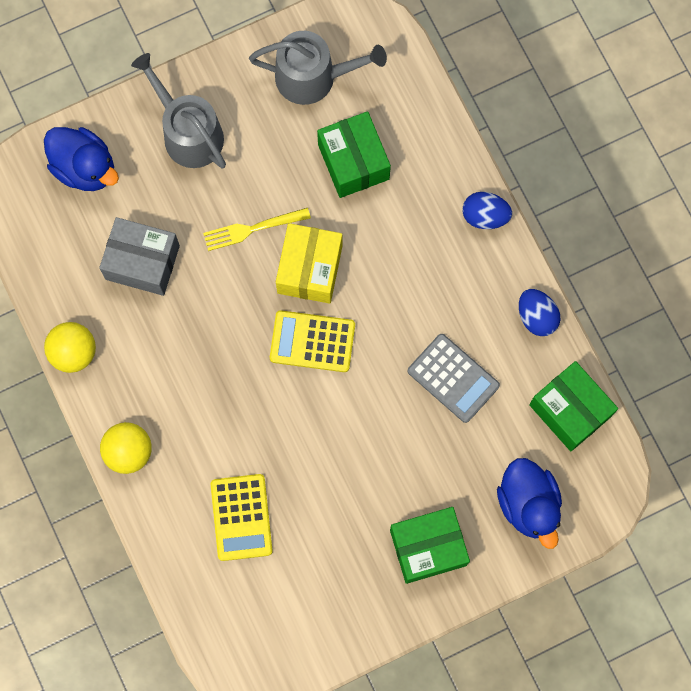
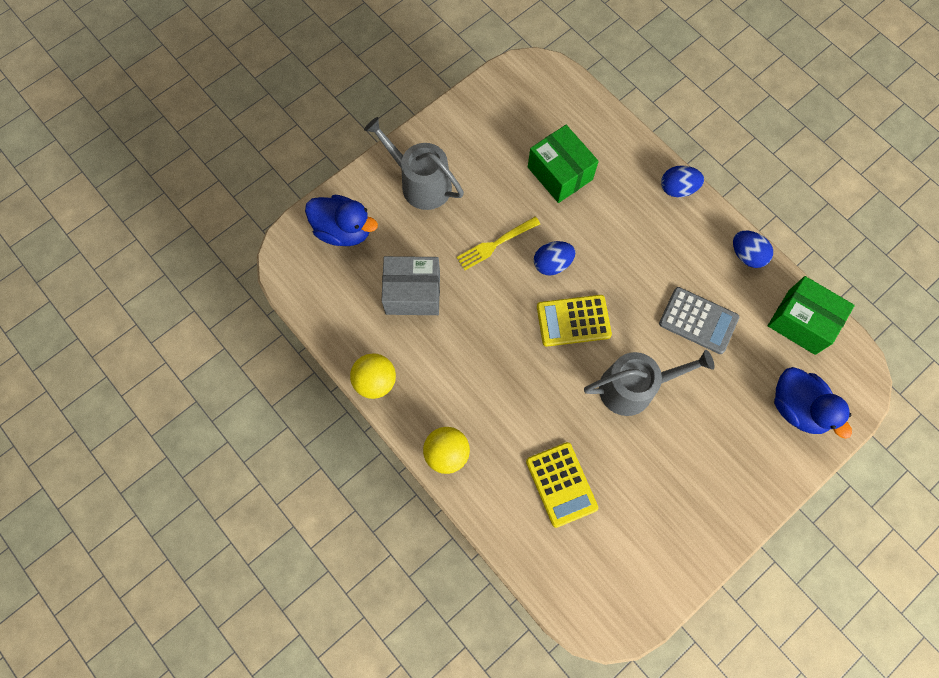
camera: 15 degrees left, 5 degrees down
grey watering can [249,31,387,105] -> grey watering can moved to [584,350,714,416]
yellow box [276,223,342,304] -> blue egg [534,241,575,276]
green box [390,507,470,584] -> none

